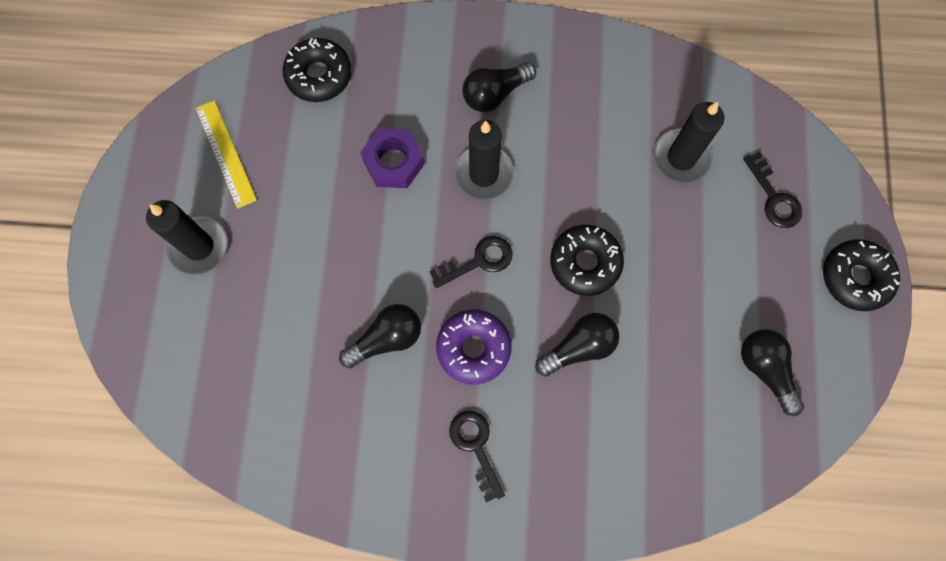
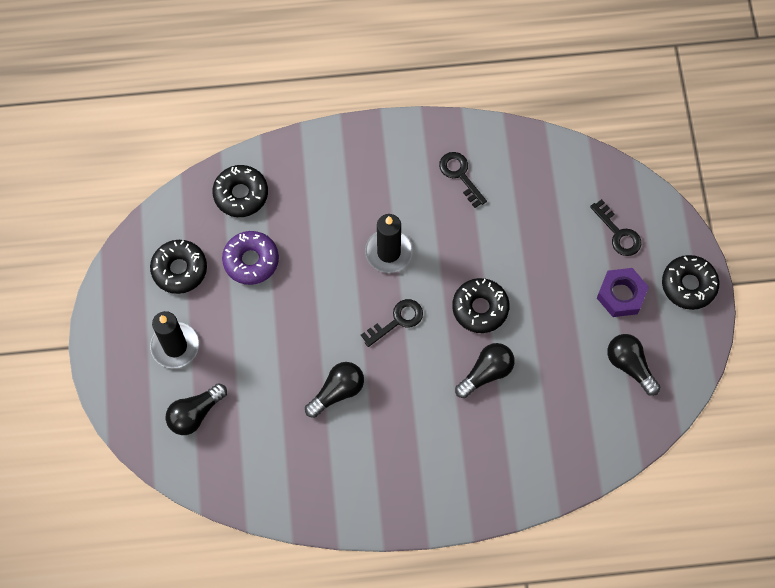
camera: 10 degrees left, 5 degrees down
yellow ruler [196,100,257,209] -> black donut [150,240,207,294]
purple nut [360,128,425,188] -> purple nut moved to [597,268,649,317]
purple donut [436,309,511,385] -> purple donut moved to [222,231,279,285]
black key [449,410,505,503] -> black key moved to [439,152,487,208]
black light bulb [462,62,536,112] -> black light bulb moved to [166,383,227,435]
black candle [653,102,725,183] -> none

